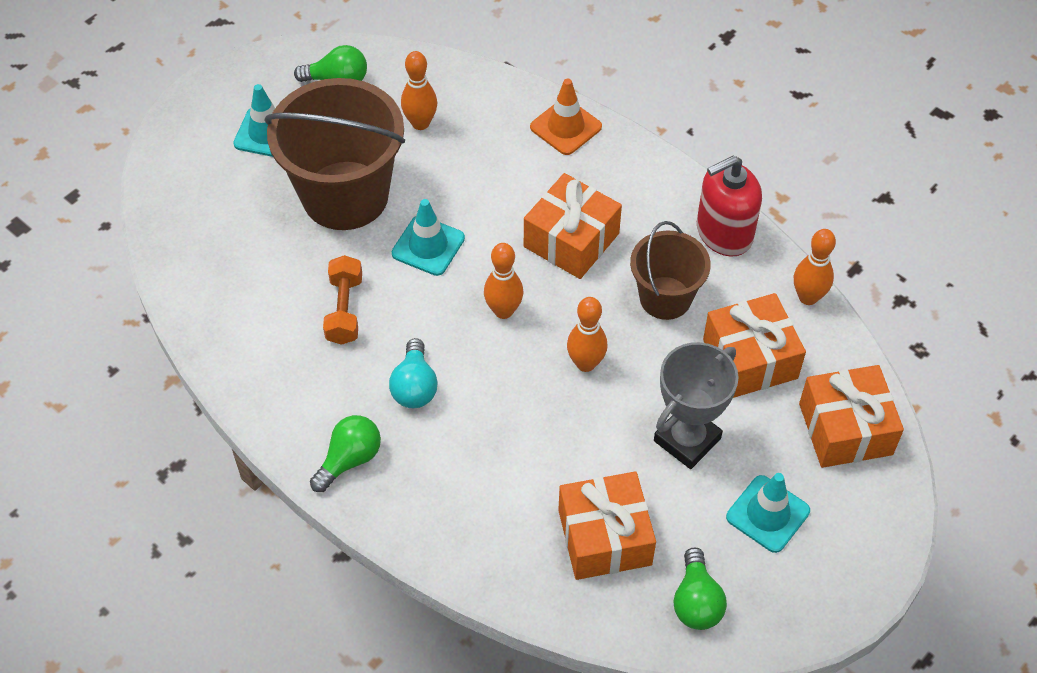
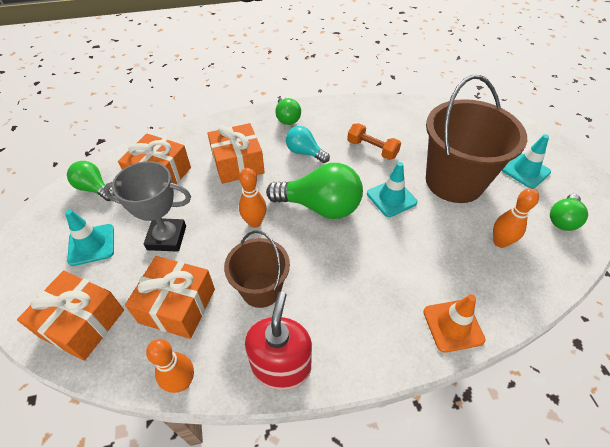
camera: 125 degrees right, 5 degrees down
orange bowling pin [484,243,523,319] -> green light bulb [266,163,363,219]
orange gift [524,173,622,279] -> orange gift moved to [207,123,265,184]
grey trophy [654,342,739,469] -> grey trophy turned 75 degrees counterclockwise [103,161,191,252]

